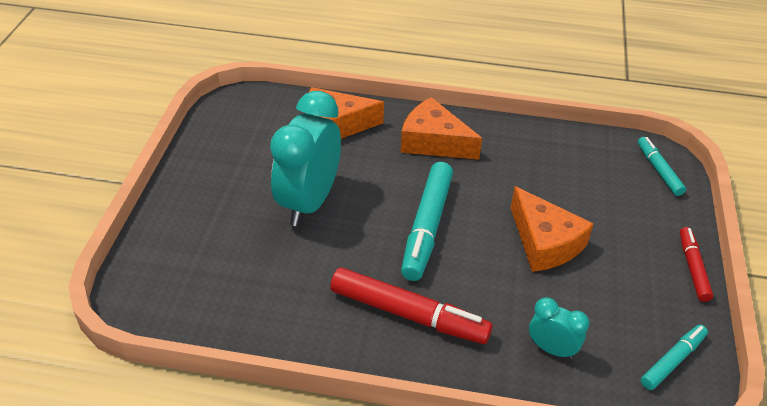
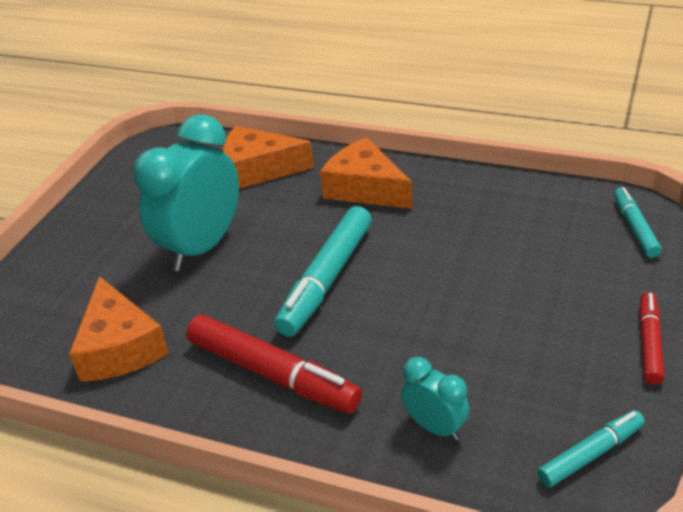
camera: 15 degrees right, 5 degrees down
orange cheese [511,186,594,272] -> orange cheese moved to [69,276,169,382]

